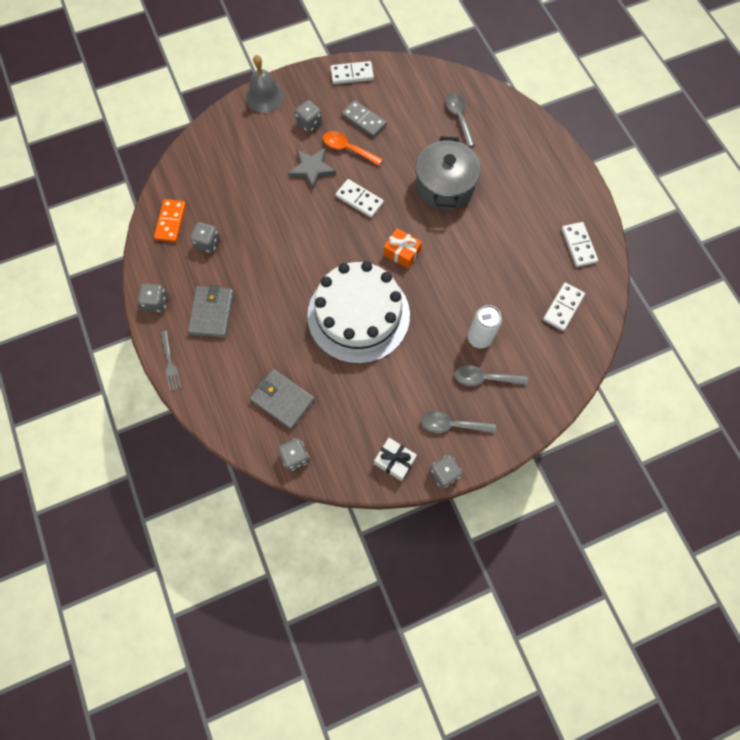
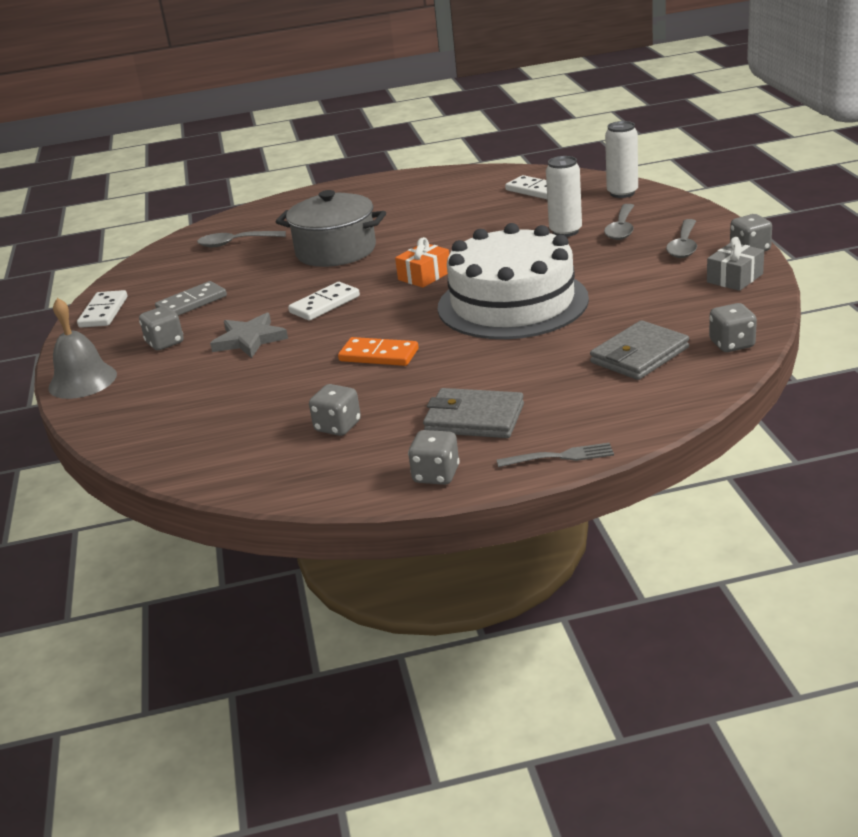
camera: 75 degrees left, 40 degrees down
orange domino [154,199,186,242] -> orange domino moved to [338,337,419,366]
orange spoon [323,131,383,166] -> none
white gift [374,438,417,481] -> grey gift [707,237,764,291]
white domino [561,222,598,267] -> none
none -> white can [605,121,638,198]

